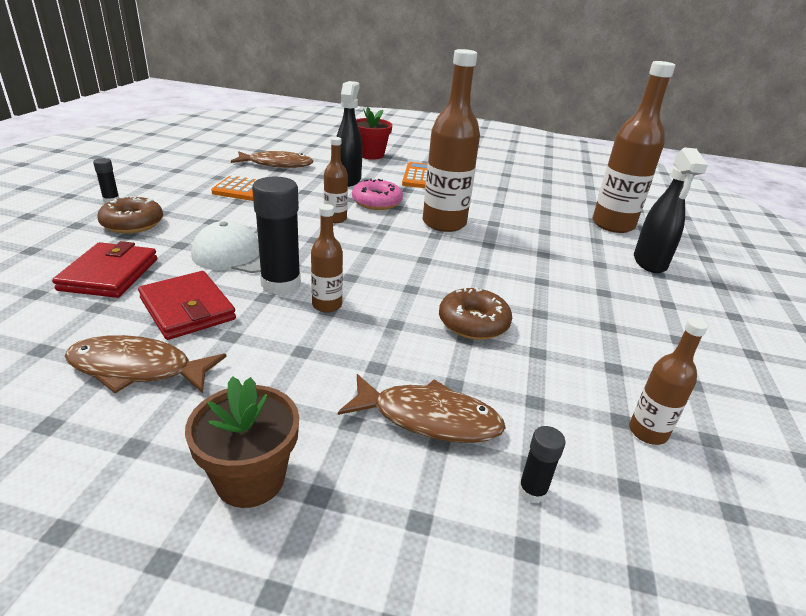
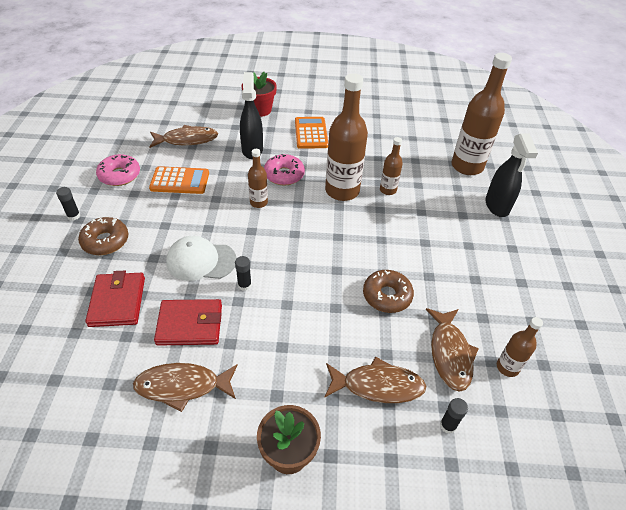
camera: 10 degrees left, 15 degrees up
red wallet [138,271,236,340] -> red wallet turned 45 degrees counterclockwise [154,299,222,346]
black glue stick [252,176,301,295] -> black glue stick [235,256,252,291], size x0.48
brown bottle [311,204,343,313] -> brown bottle moved to [380,137,403,195]
none -> pink donut [96,154,140,186]
none -> brown fish [426,308,479,392]

